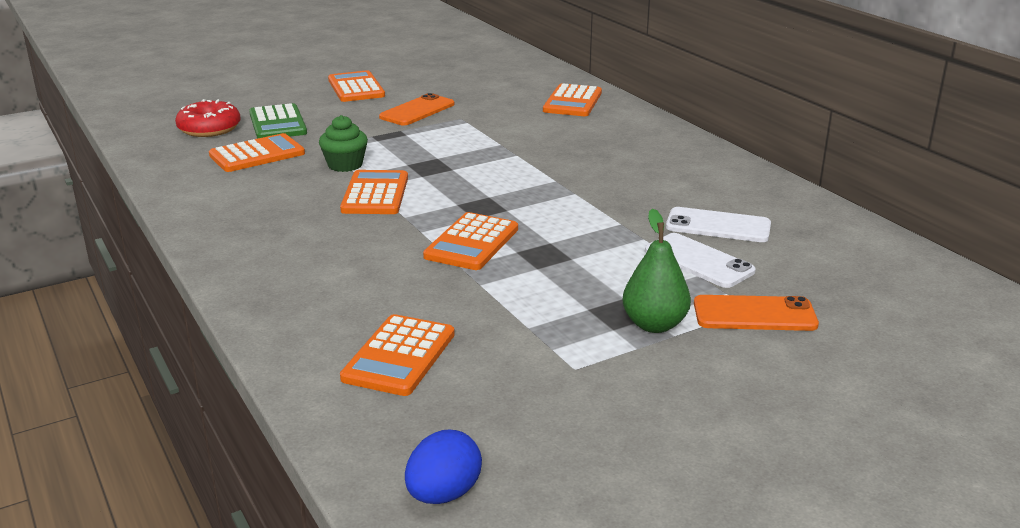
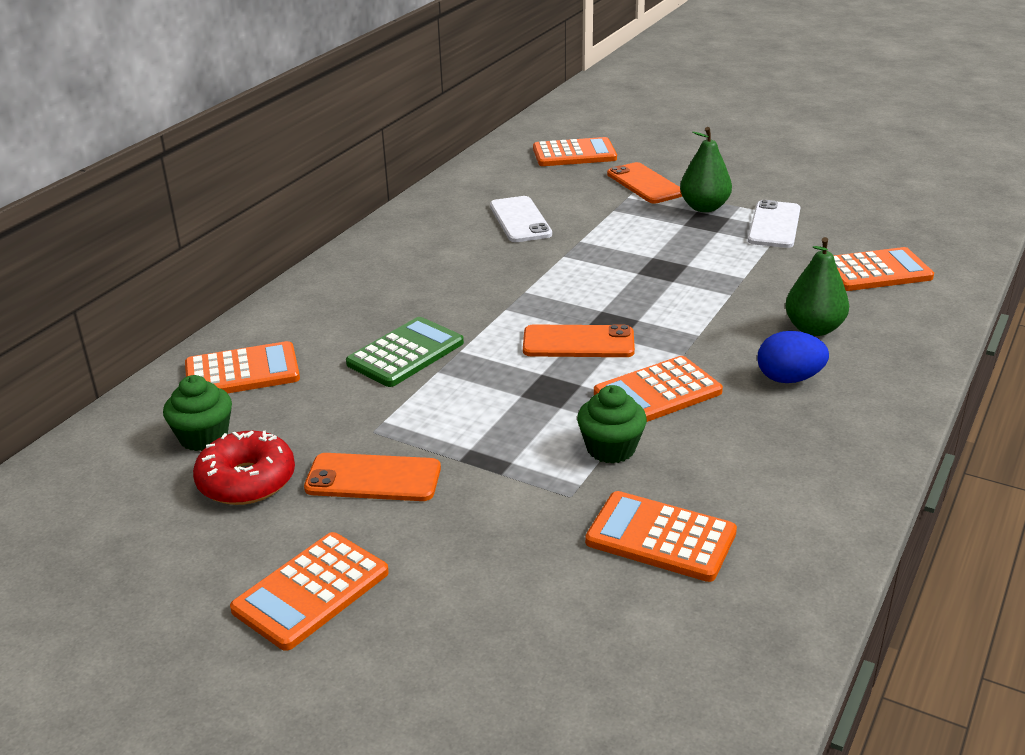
camera: 120 degrees left, 5 degrees up
red donut [175,99,241,137] -> red donut moved to [193,431,295,505]
green calculator [249,103,307,139] -> green calculator moved to [346,317,464,387]
blue egg [405,430,482,504] -> blue egg moved to [758,331,829,383]
orange calculator [423,212,518,270] -> orange calculator moved to [533,137,617,166]
white phone [645,233,756,288] -> white phone moved to [748,200,801,248]
none -> green cupcake [163,375,232,451]
none -> orange phone [523,324,635,357]
none -> green pear [785,237,849,336]

